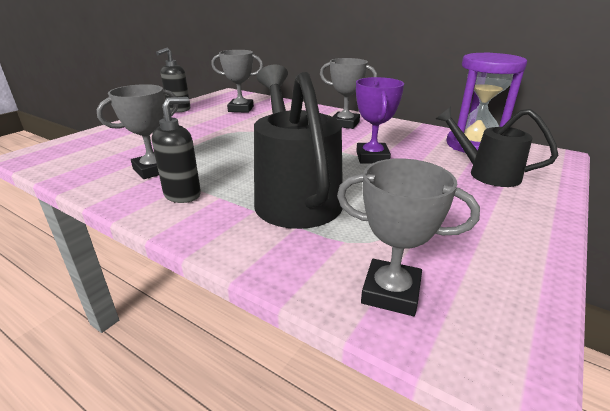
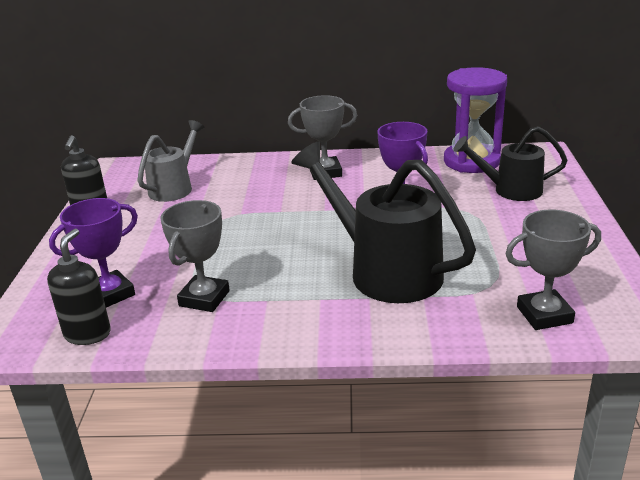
camera: 30 degrees left, 0 degrees up
black soap dispenser [152,97,201,203] -> black soap dispenser moved to [47,228,111,345]
grey trophy [211,50,263,113] -> grey watering can [137,120,205,202]
none -> purple trophy [49,198,138,307]

